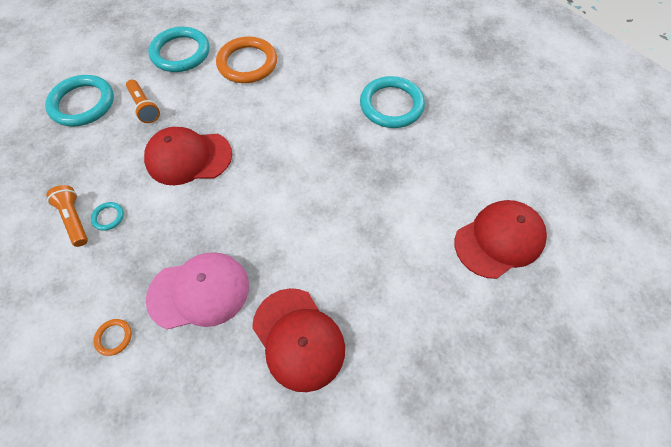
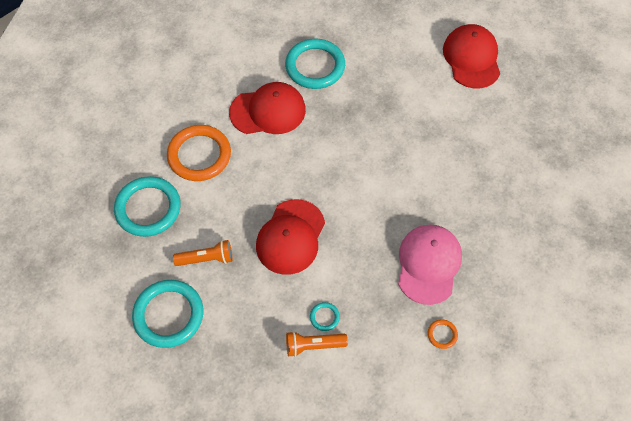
camera: 65 degrees left, 0 degrees up
red cap [252,288,345,392] -> red cap moved to [229,82,306,134]

